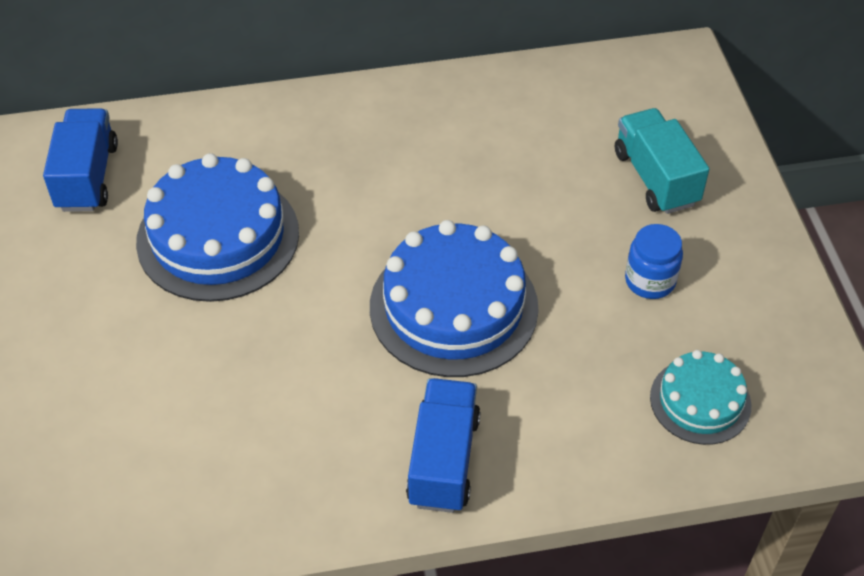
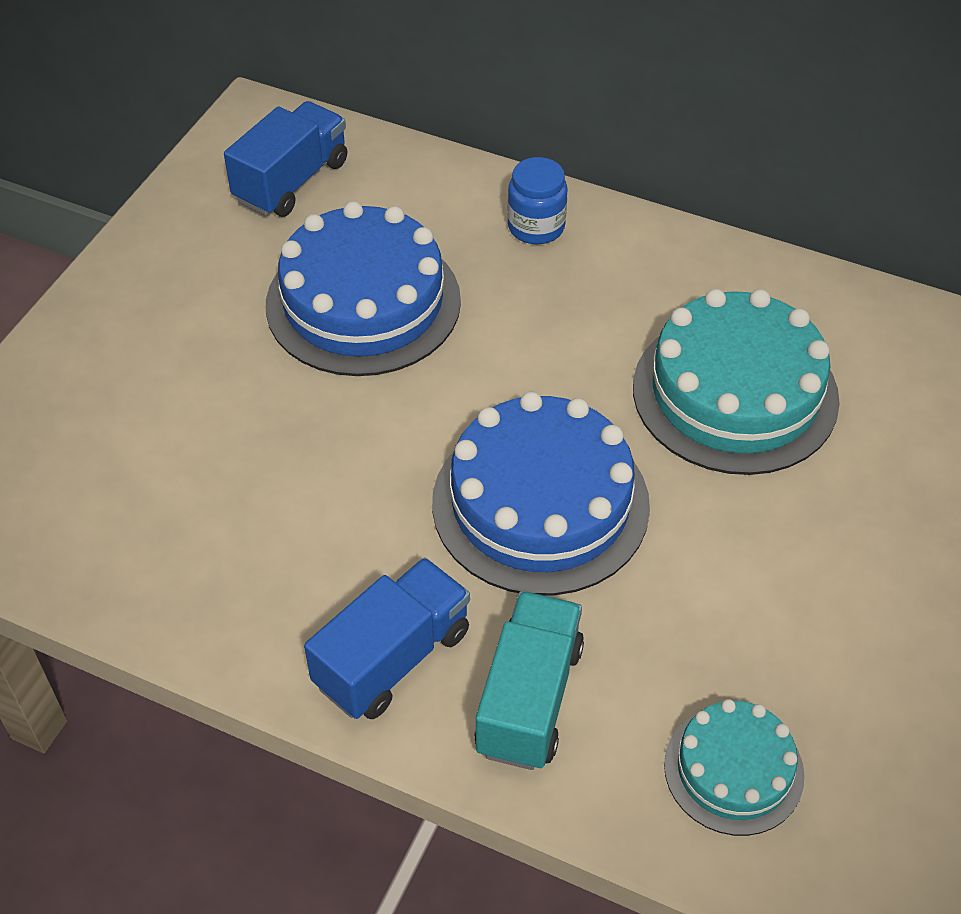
camera: 35 degrees right, 0 degrees up
turquoise truck [615,108,710,214] -> turquoise truck moved to [474,591,584,770]
blue jar [625,224,683,299] -> blue jar moved to [507,157,568,244]
none -> turquoise cake [633,289,840,475]

